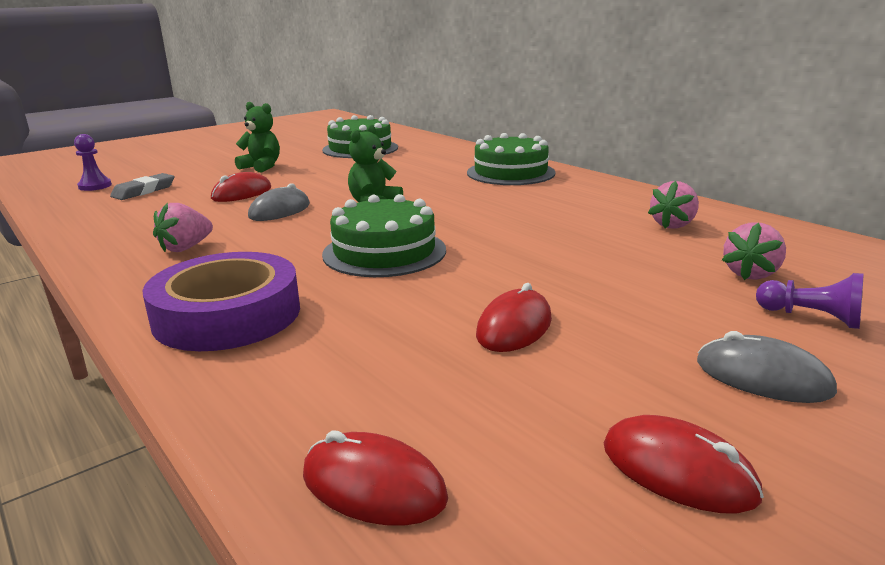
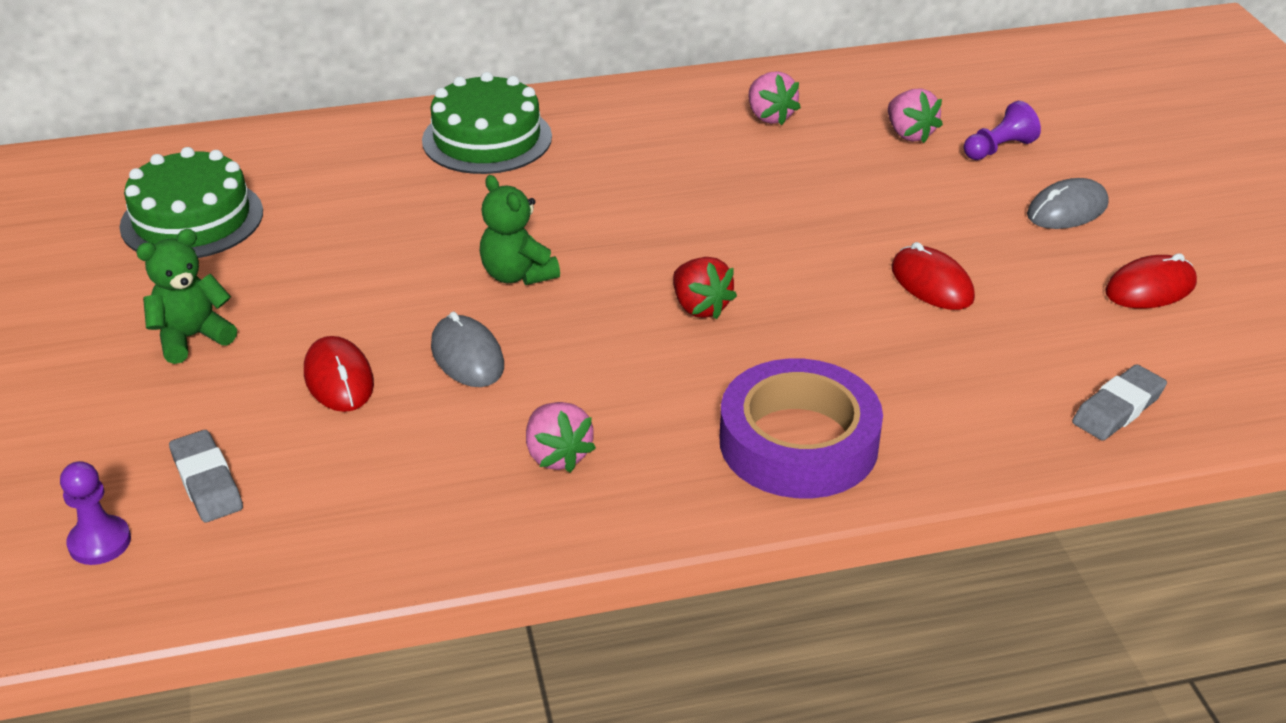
camera: 65 degrees left, 15 degrees up
red mouse [303,430,448,526] -> grey eraser [1072,364,1167,441]
green cake [322,194,446,277] -> red strawberry [673,257,737,320]

